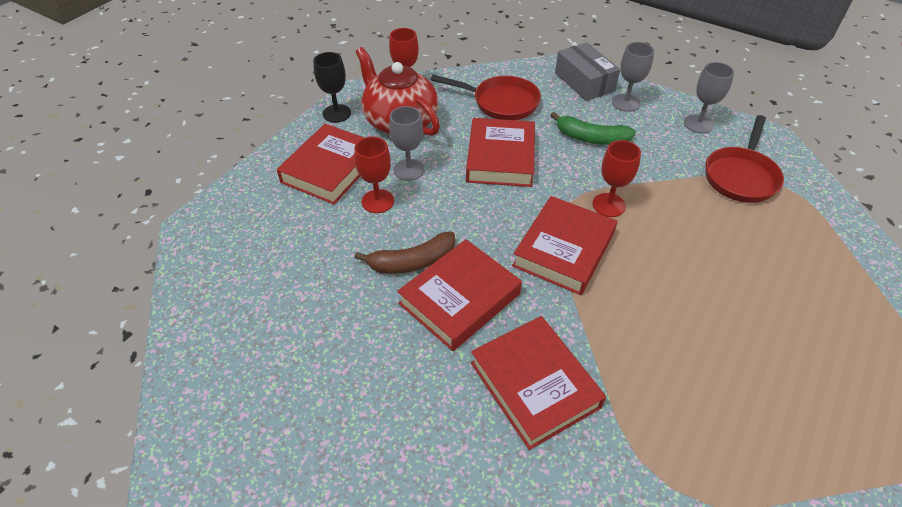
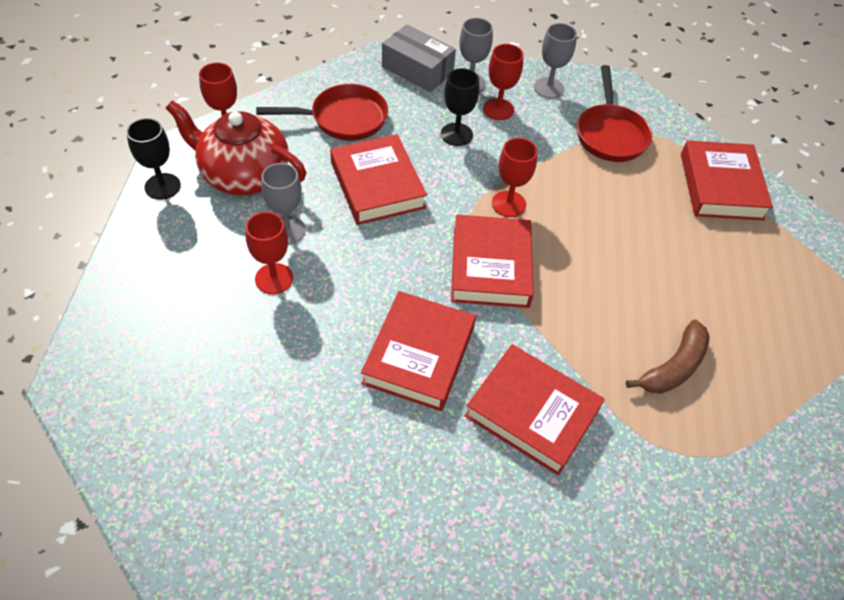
camera: 30 degrees left, 5 degrees up
red book [277,124,364,204] -> red book moved to [681,140,773,220]
brown banana [355,231,455,274] -> brown banana moved to [626,320,710,394]
green banana [550,112,636,145] -> black goblet [441,68,479,146]
none -> red goblet [483,44,523,120]

